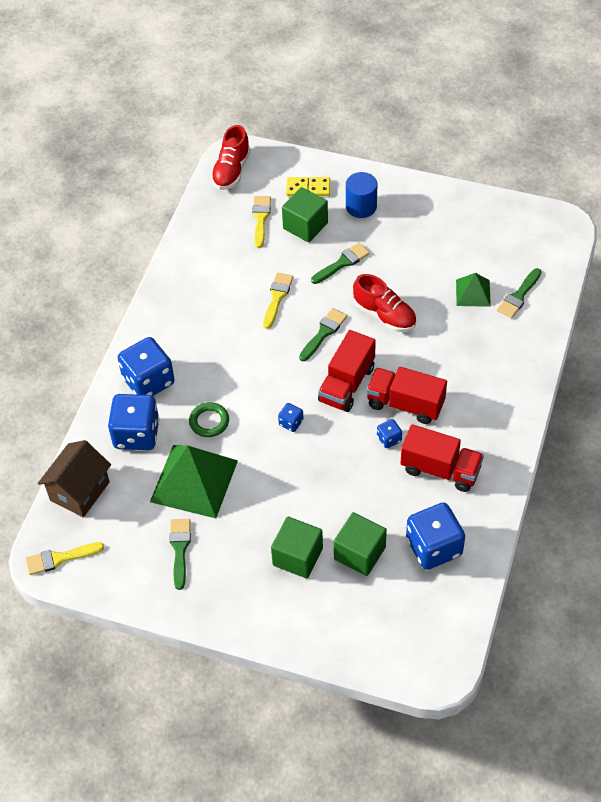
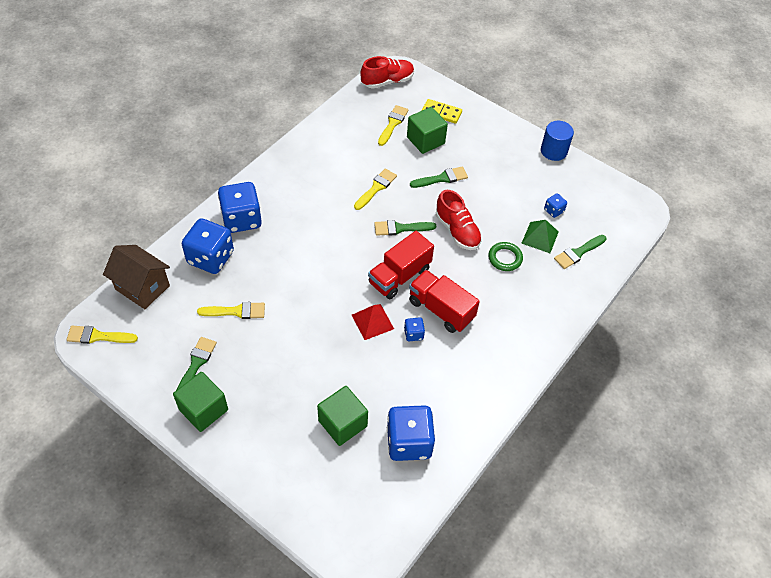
camera: 15 degrees right, 0 degrees up
brown house [38,440,111,517] -> brown house turned 75 degrees clockwise [103,245,170,309]
green pyramid [150,445,238,518] -> yellow brush [197,302,265,319]
green ring [189,402,229,437] -> green ring moved to [488,242,523,271]
red shoe [211,125,250,190] -> red shoe turned 150 degrees counterclockwise [360,56,414,89]
green cube [271,517,323,578] -> green cube moved to [173,372,228,432]
blue dice [278,403,303,432] -> blue dice moved to [544,193,567,218]
green brush [299,308,347,361] -> green brush turned 150 degrees counterclockwise [374,220,436,236]
blue cylinder [346,172,377,218] -> blue cylinder moved to [541,121,574,161]
red truck [401,424,484,492] -> none
none -> red pyramid [352,304,394,340]

